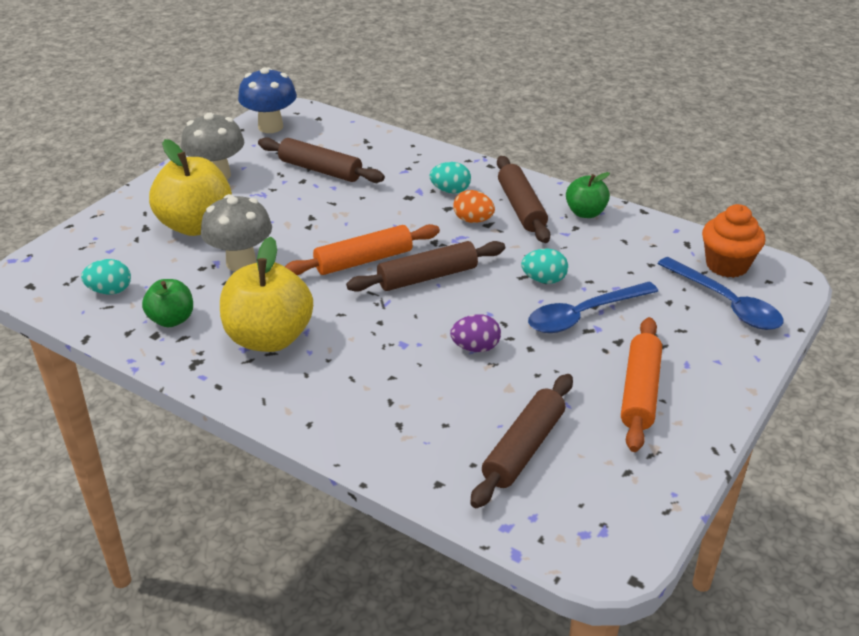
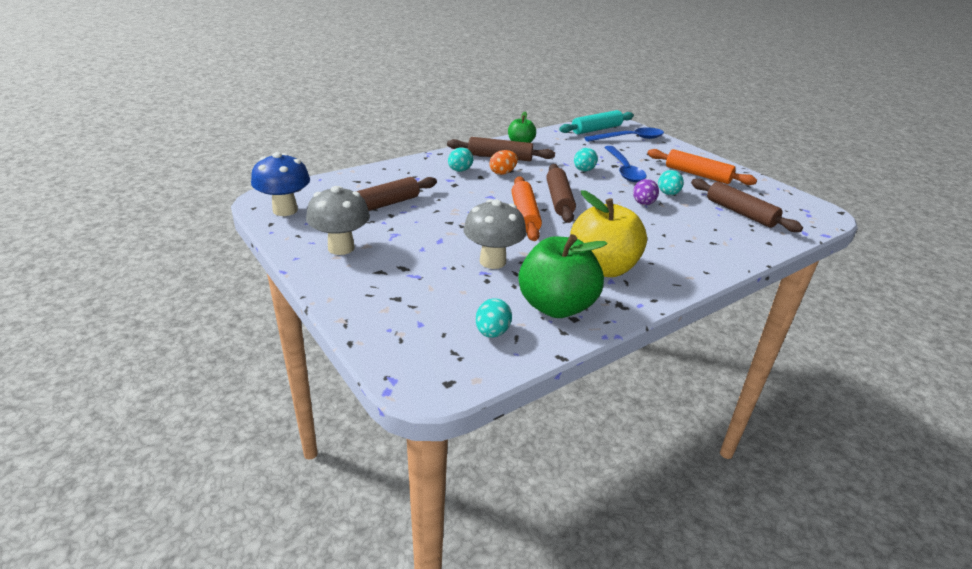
camera: 70 degrees left, 5 degrees down
green apple [142,279,193,327] -> green apple [519,234,607,318], size x1.81
yellow apple [149,139,232,236] -> none
orange cupcake [702,204,765,278] -> turquoise rolling pin [559,110,634,134]
none -> turquoise egg [658,170,684,195]

